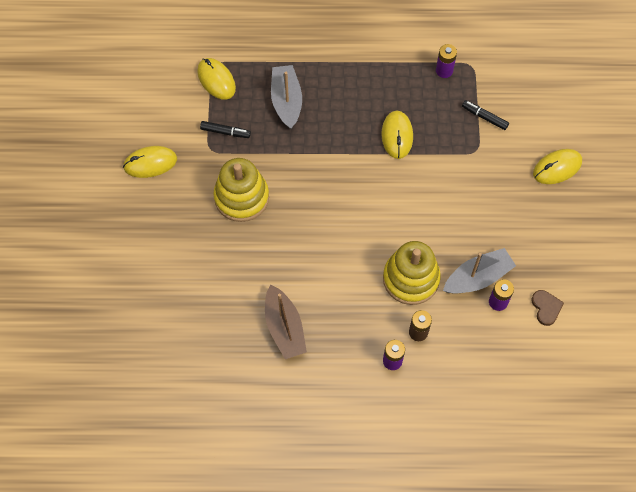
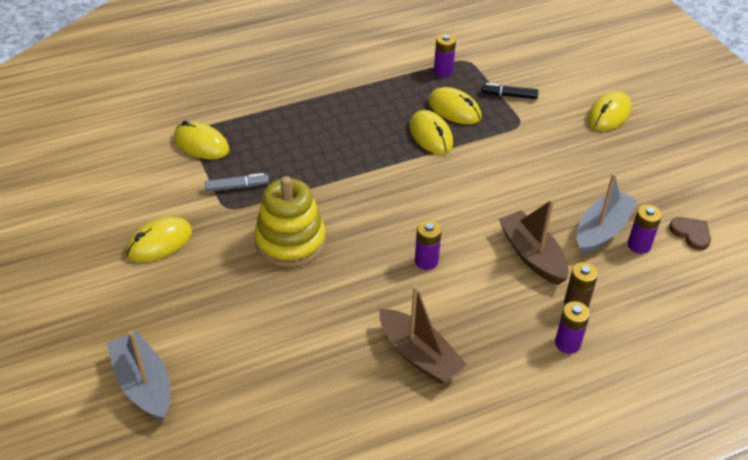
camera: 25 degrees left, 20 degrees down
black marker [200,121,251,138] -> grey marker [205,173,269,192]
grey boat [271,65,302,129] -> grey boat moved to [107,331,170,421]
yellow stacking toy [383,241,441,305] -> brown boat [499,199,568,285]
none -> purple battery [415,220,442,270]
none -> yellow mouse [428,87,481,124]

